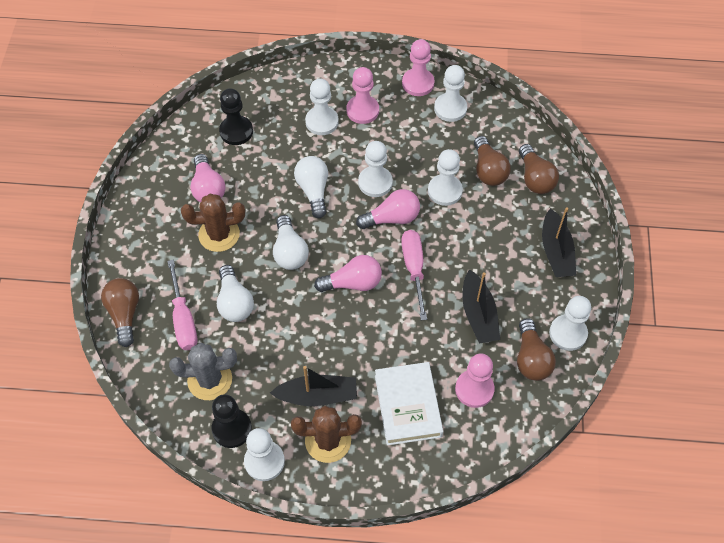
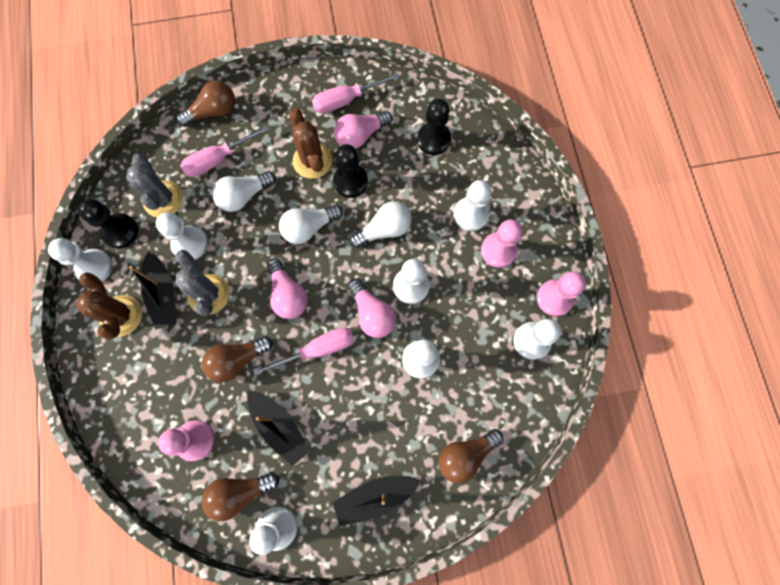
camera: 75 degrees right, 15 degrees up
white book [375,362,443,445] -> none
black boat [462,269,500,344] -> black boat turned 105 degrees counterclockwise [247,390,310,466]
brown light bulb [474,136,511,186] -> brown light bulb moved to [202,336,273,383]
none -> white pawn [156,212,208,260]
none -> grey cactus [175,250,230,316]
none -> pink screwdriver [312,73,400,113]
none -> black pawn [333,144,368,198]

